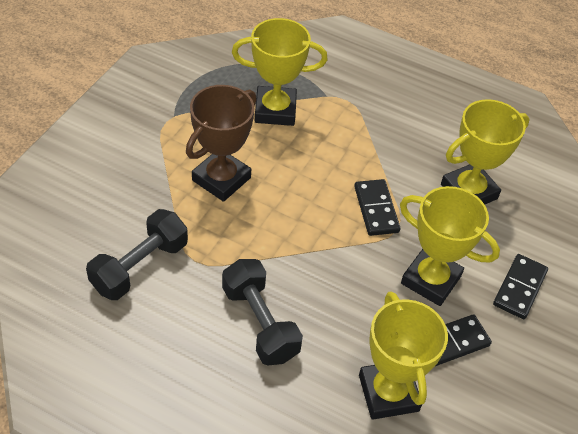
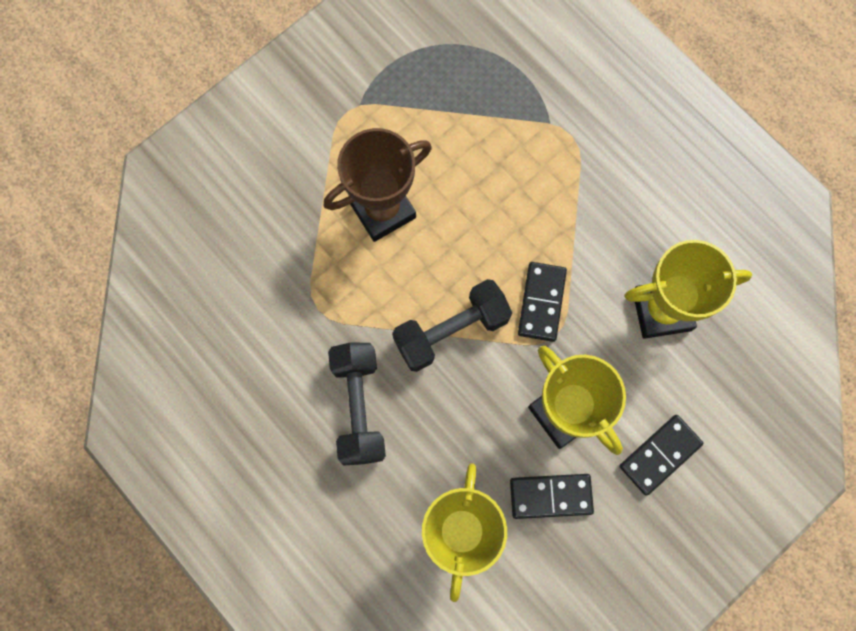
camera: 25 degrees right, 25 degrees up
black dumbbell [86,209,188,300] -> black dumbbell moved to [392,279,512,372]
yellow trophy [232,18,328,126] -> none

